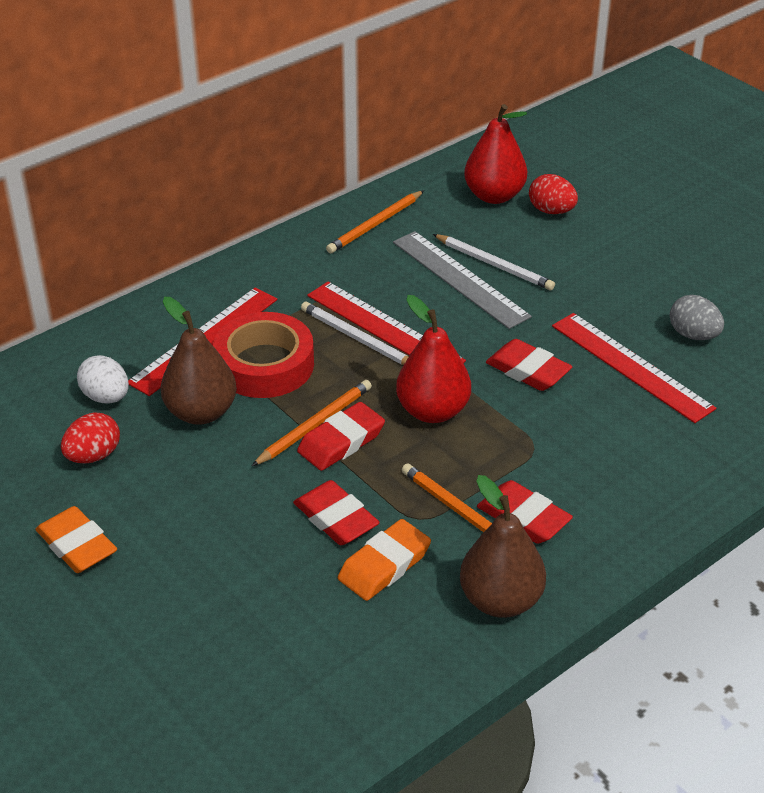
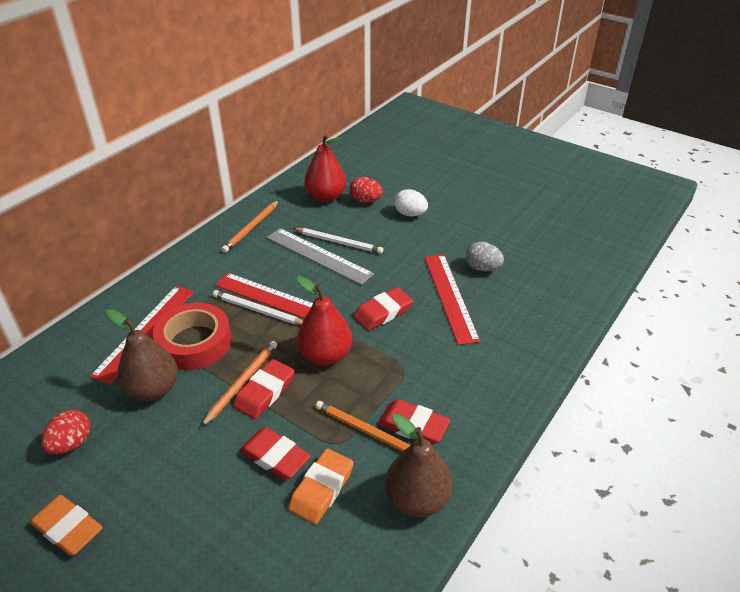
camera: 15 degrees left, 0 degrees up
white egg [77,355,129,404] -> white egg moved to [394,189,428,216]
red eraser [486,339,572,391] -> red eraser turned 60 degrees counterclockwise [353,287,413,331]
red ruler [552,313,716,423] -> red ruler turned 45 degrees clockwise [424,254,480,345]

